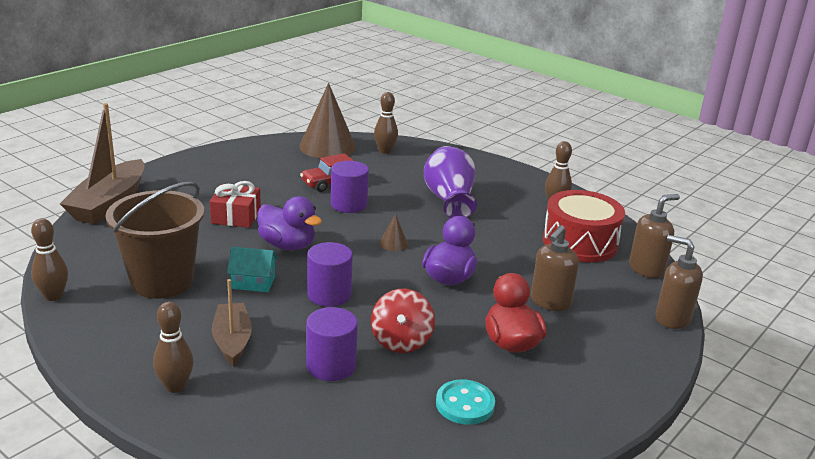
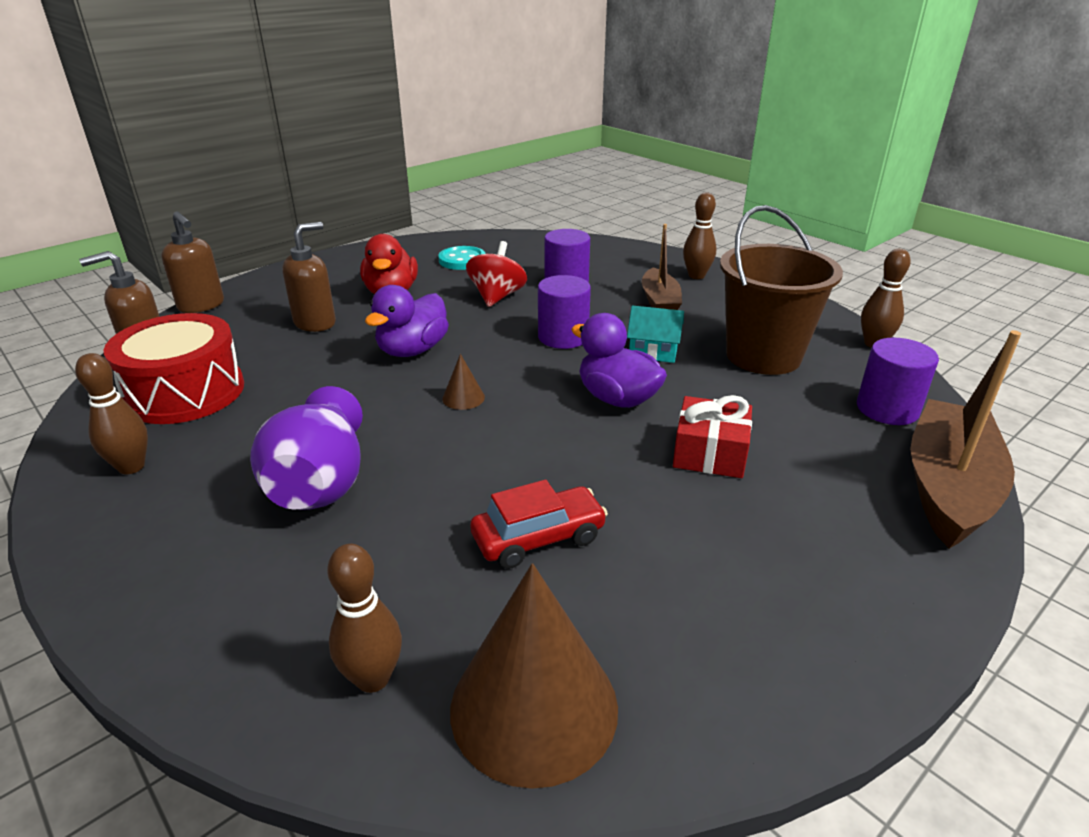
camera: 170 degrees left, 5 degrees up
purple cylinder [331,161,369,213] -> purple cylinder moved to [857,338,939,425]

